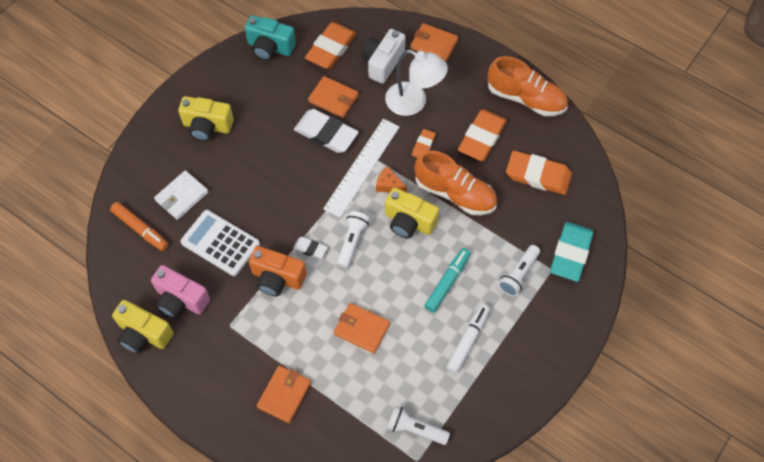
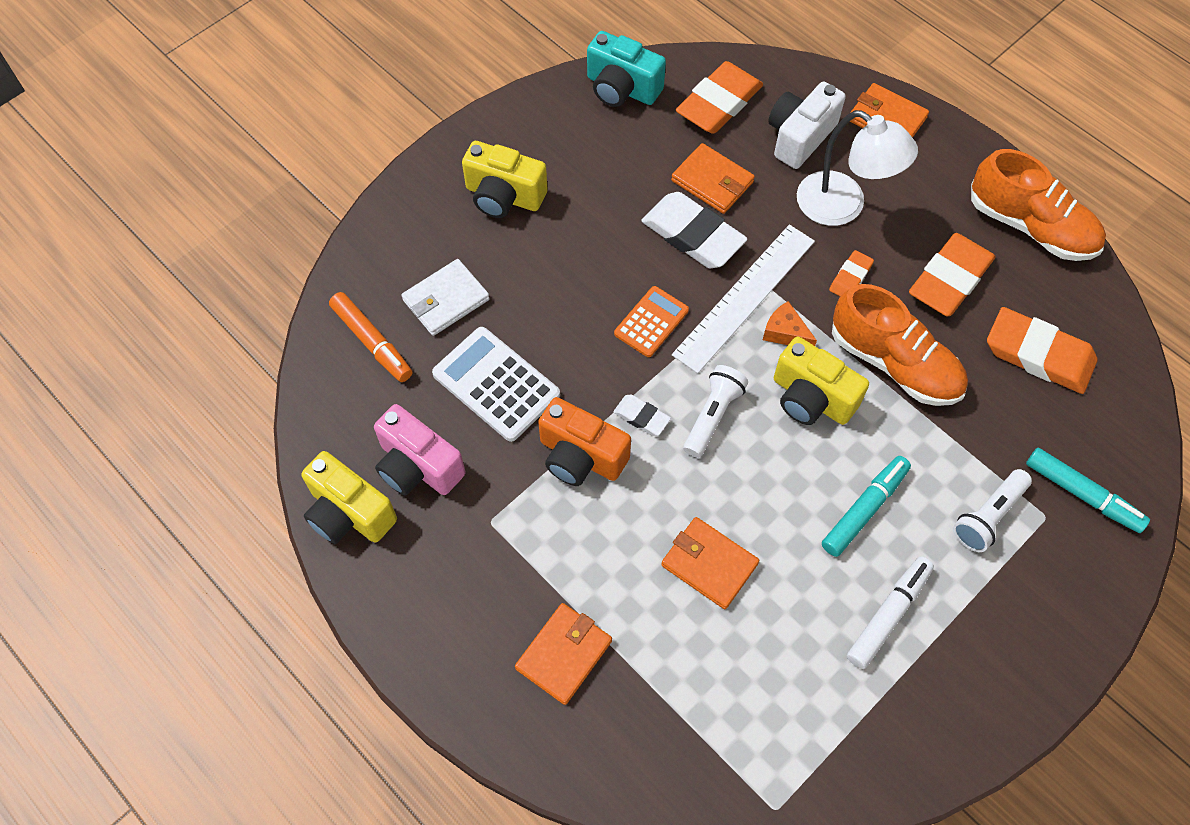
camera: 10 degrees right, 0 degrees up
white flashlight [387,406,450,445] -> none
turquoise eraser [550,222,593,282] -> turquoise marker [1026,448,1150,533]
none -> orange calculator [614,286,689,357]

